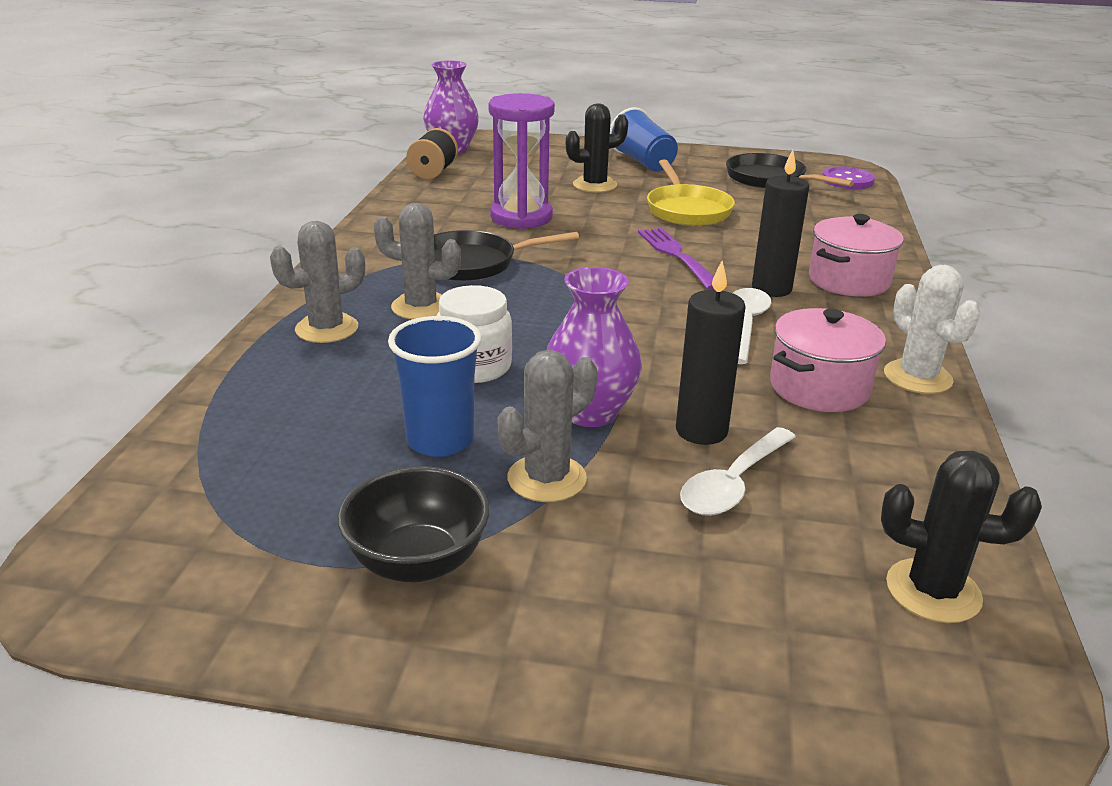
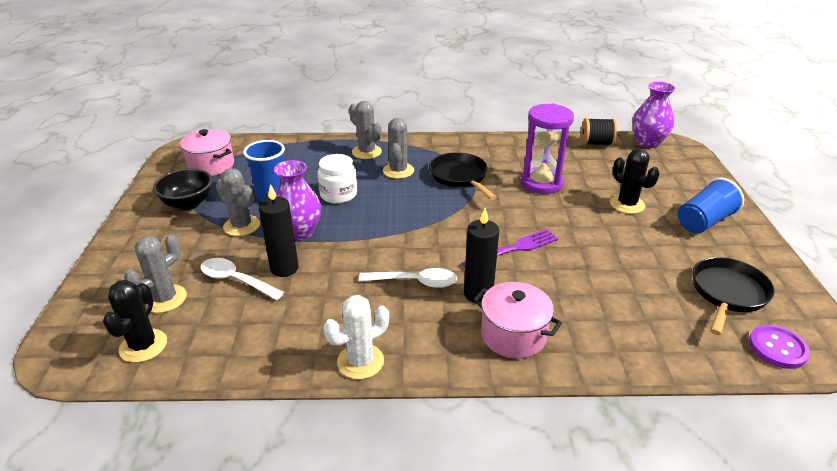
camera: 80 degrees right, 5 degrees up
yellow pan [647,160,735,226] -> none
pink pot [770,308,886,412] -> pink pot moved to [180,129,234,176]
none -> grey cactus [124,234,187,313]

